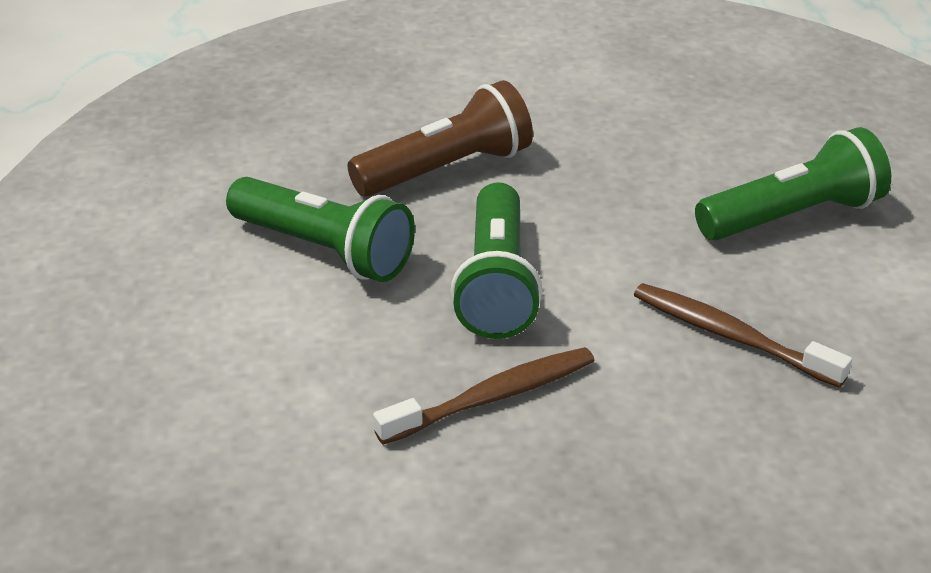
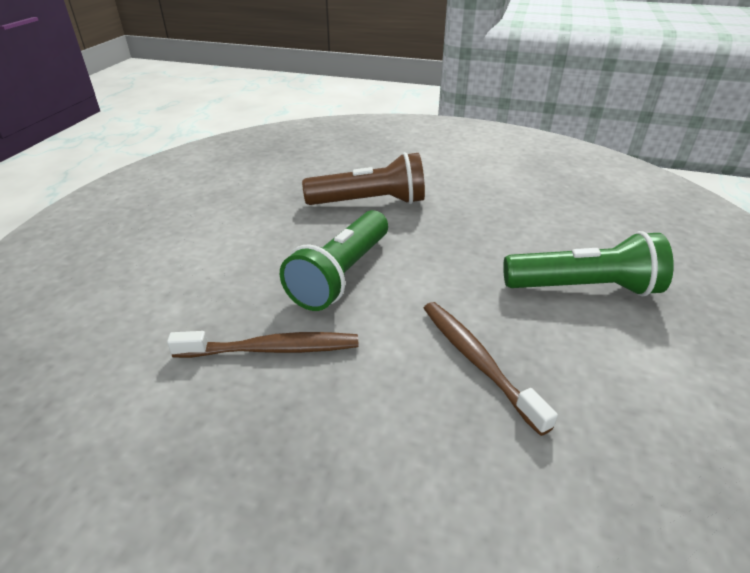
camera: 25 degrees right, 0 degrees up
green flashlight [226,177,415,282] -> none

